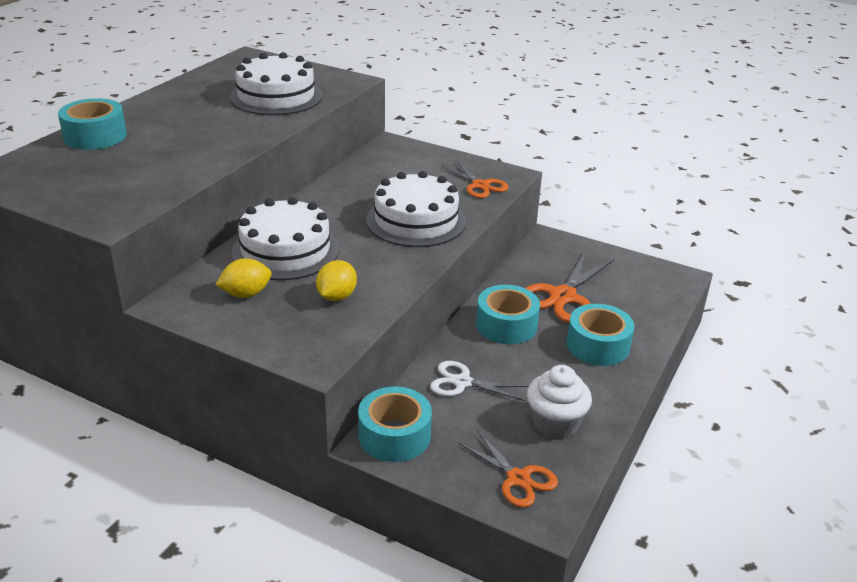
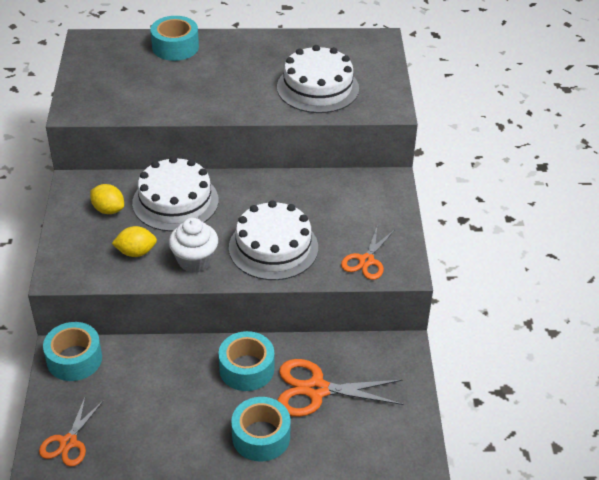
camera: 60 degrees right, 10 degrees up
white scissors [430,361,529,401] -> none
white cupcake [527,365,592,439] -> white cupcake moved to [169,218,218,273]

